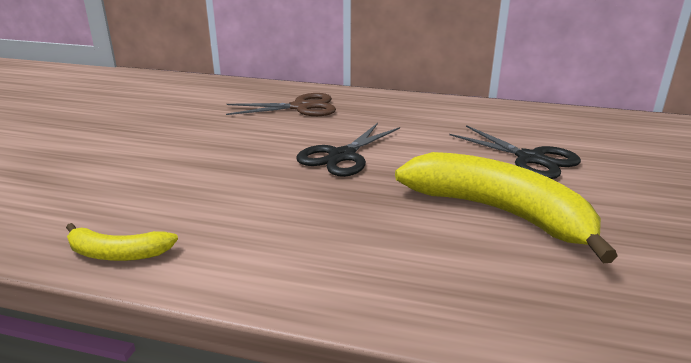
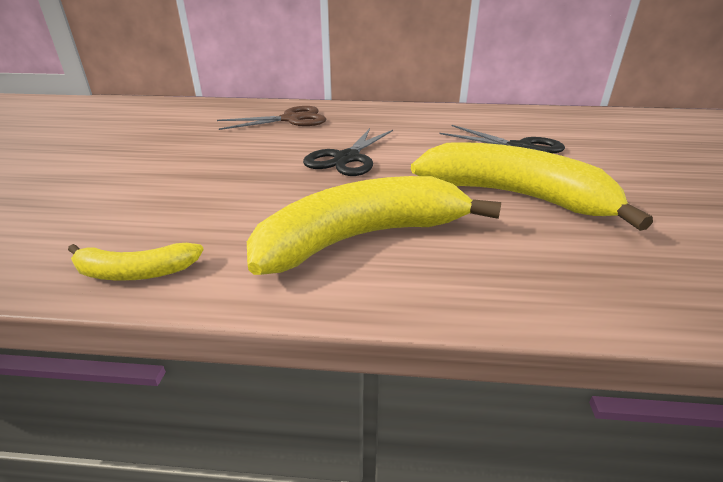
camera: 10 degrees left, 5 degrees up
none -> yellow banana [247,176,501,275]

